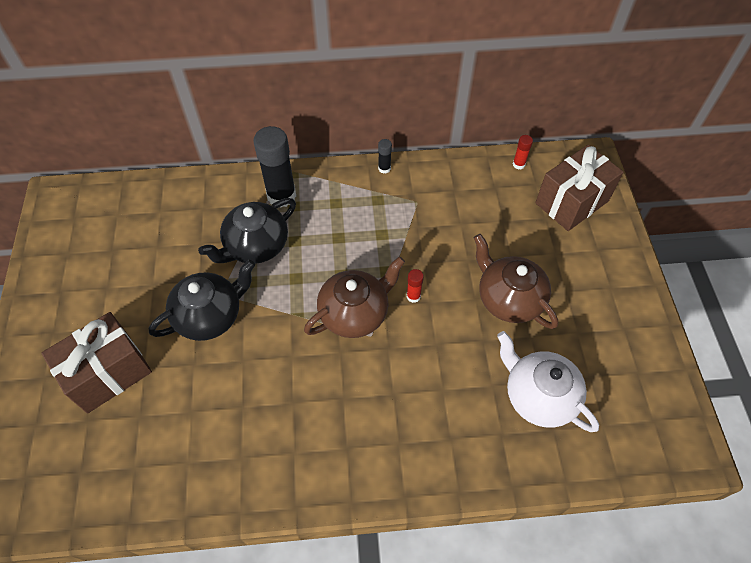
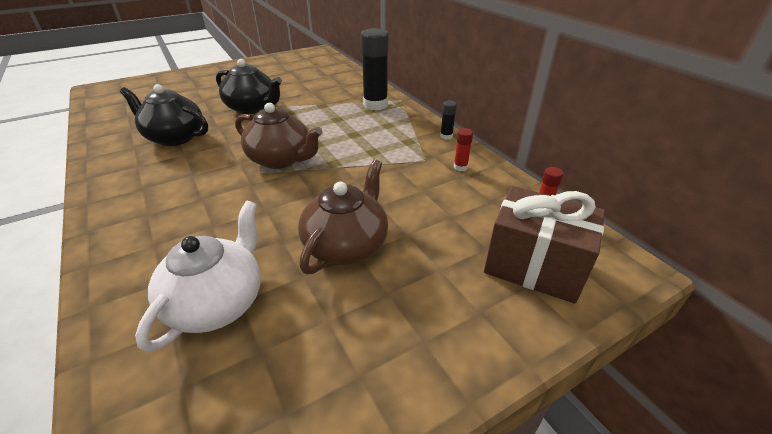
camera: 65 degrees right, 20 degrees down
brown gift [42,312,152,413] -> none
black teapot [198,198,296,264] -> black teapot moved to [120,84,208,146]
red glue stick [407,269,424,303] -> red glue stick moved to [454,128,473,171]

